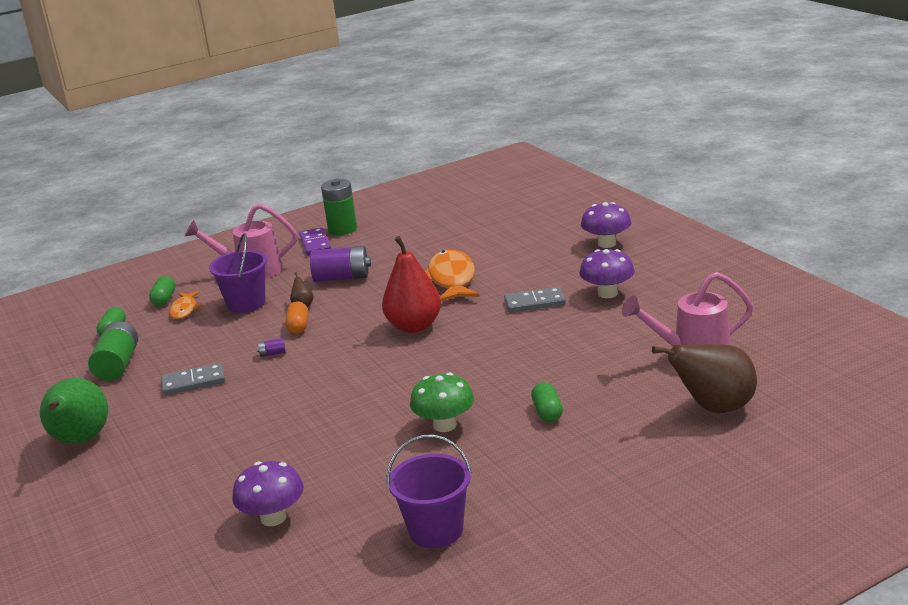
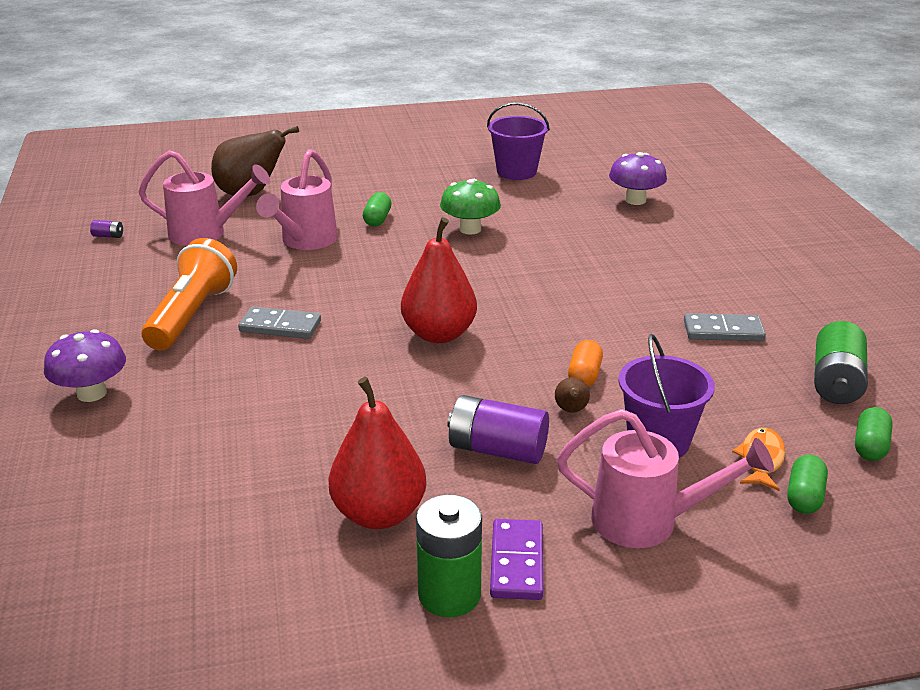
camera: 165 degrees left, 5 degrees up
green pear [40,378,108,444] -> none
purple battery [257,338,286,357] -> purple battery moved to [90,220,123,238]
orange fish [425,250,480,301] -> none
purple mushroom [579,249,635,298] -> orange flashlight [141,238,237,351]
none -> pink watering can [256,149,338,250]
none -> red pear [328,377,426,529]

